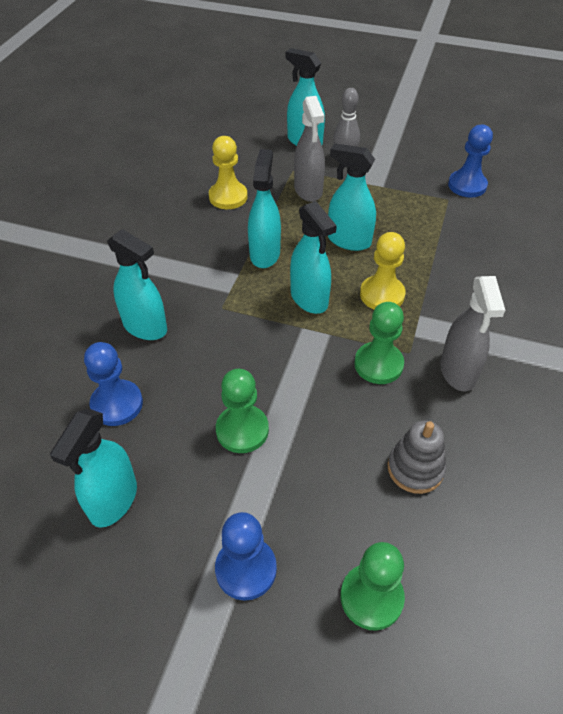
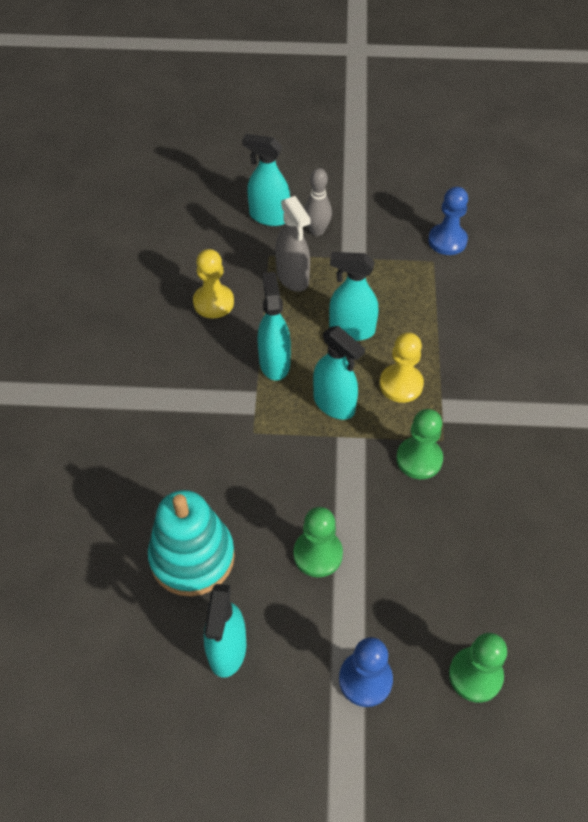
camera: 15 degrees left, 5 degrees up
blue pawn [84,342,143,426] -> turquoise stacking toy [148,490,235,596]
turquoise spray bottle [107,229,167,340] -> none
grey stacking toy [388,420,446,494] -> none
grey spray bottle [440,276,505,392] -> none

